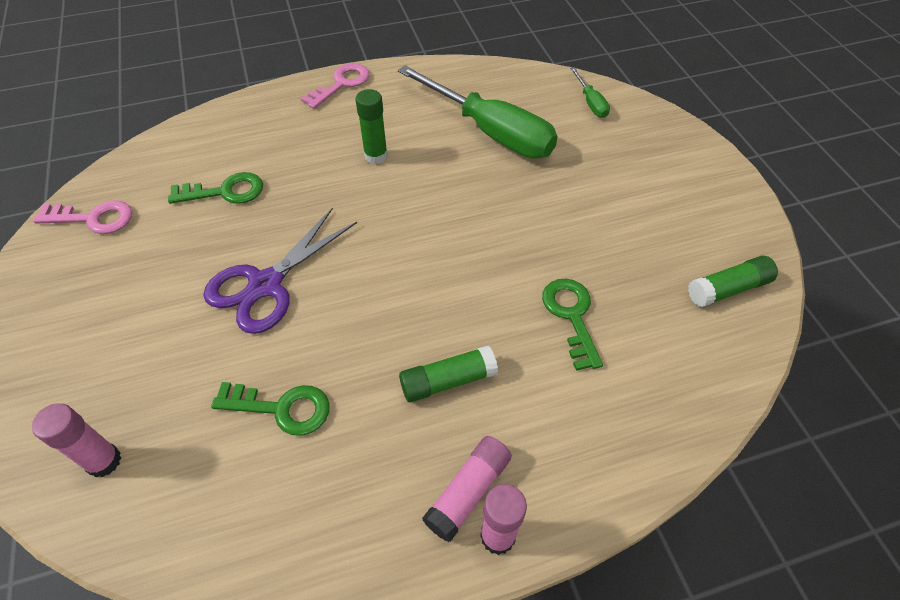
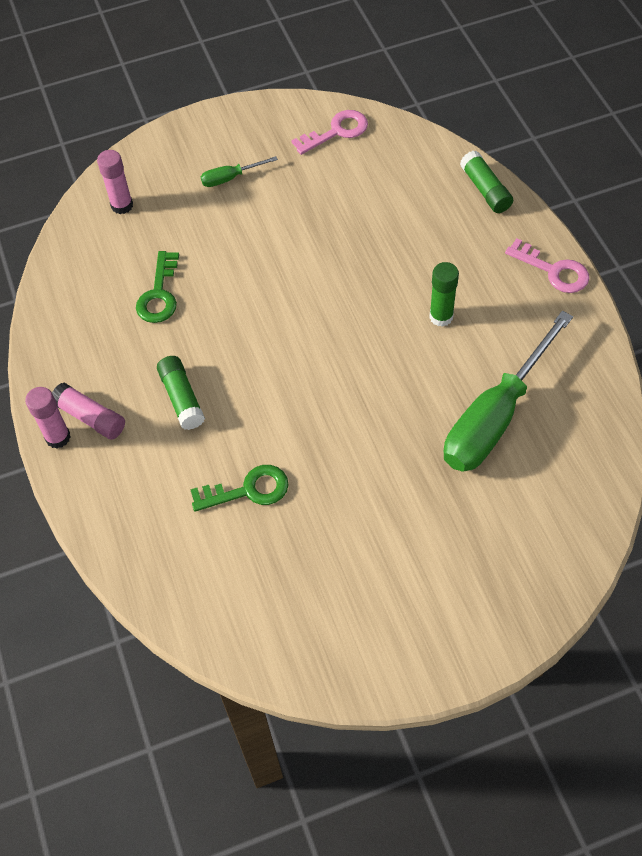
camera: 90 degrees right, 5 degrees up
pink key [33,201,132,234] -> pink key turned 120 degrees counterclockwise [291,110,368,155]
green key [168,172,263,204] -> none
purple scissors [203,208,357,334] -> none
green screwdriver [570,67,610,118] -> green screwdriver moved to [201,156,278,187]
green glue stick [688,256,778,307] -> green glue stick moved to [460,151,513,213]

